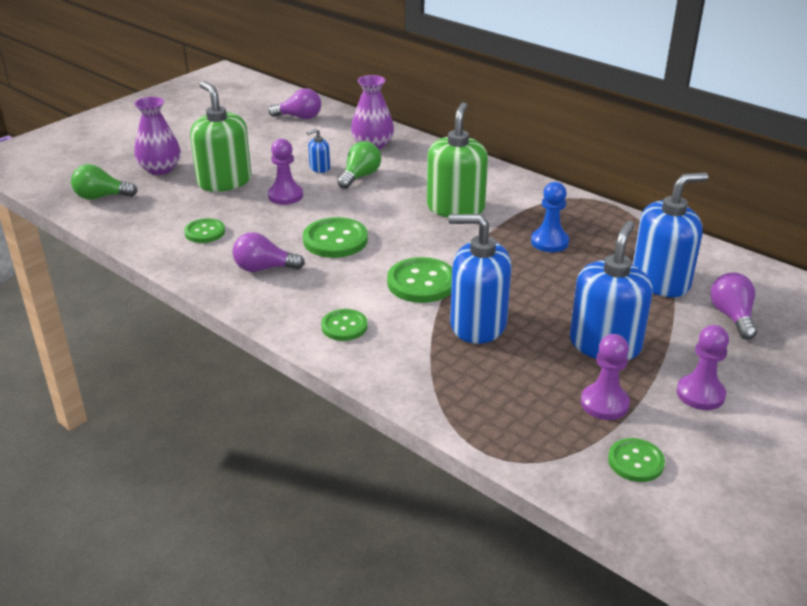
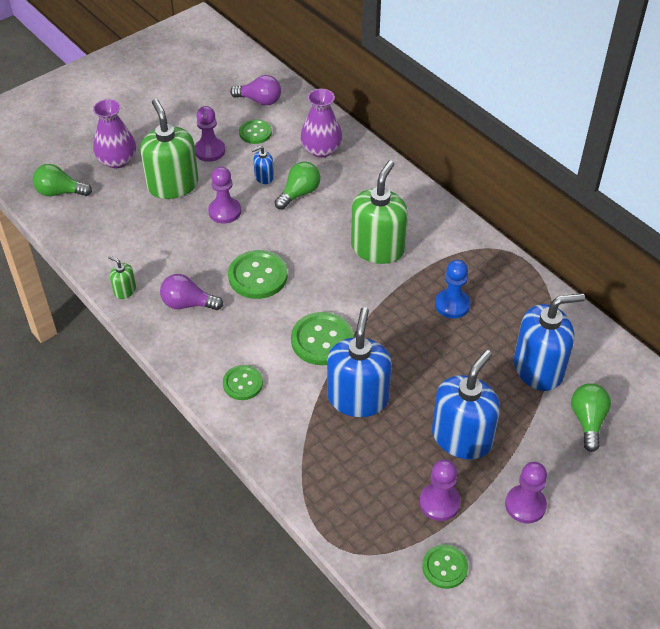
camera: 10 degrees right, 15 degrees up
green button [184,218,225,243] -> green button moved to [239,119,272,144]
blue soap dispenser [448,214,512,344] -> blue soap dispenser turned 75 degrees clockwise [327,307,392,417]
purple light bulb [710,273,757,340] -> green light bulb [571,383,611,452]
none -> green soap dispenser [108,256,136,299]
none -> purple pawn [194,106,225,162]

